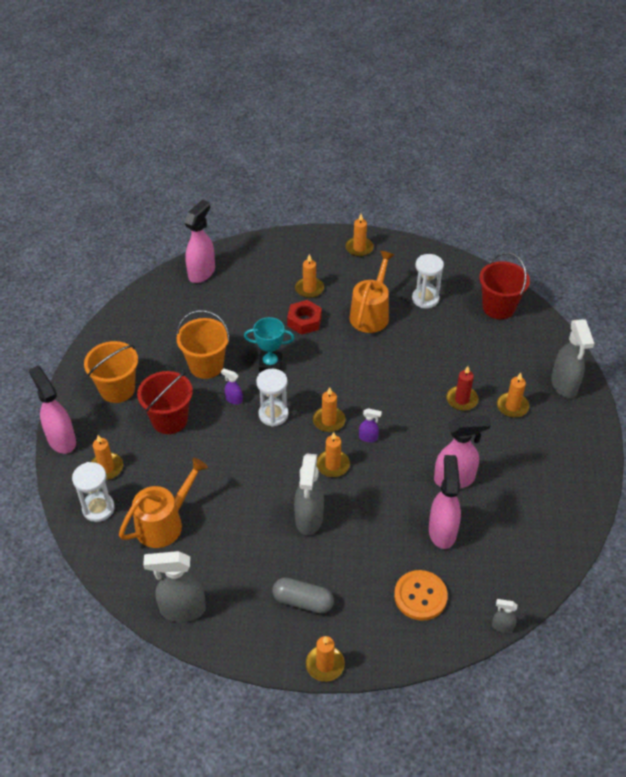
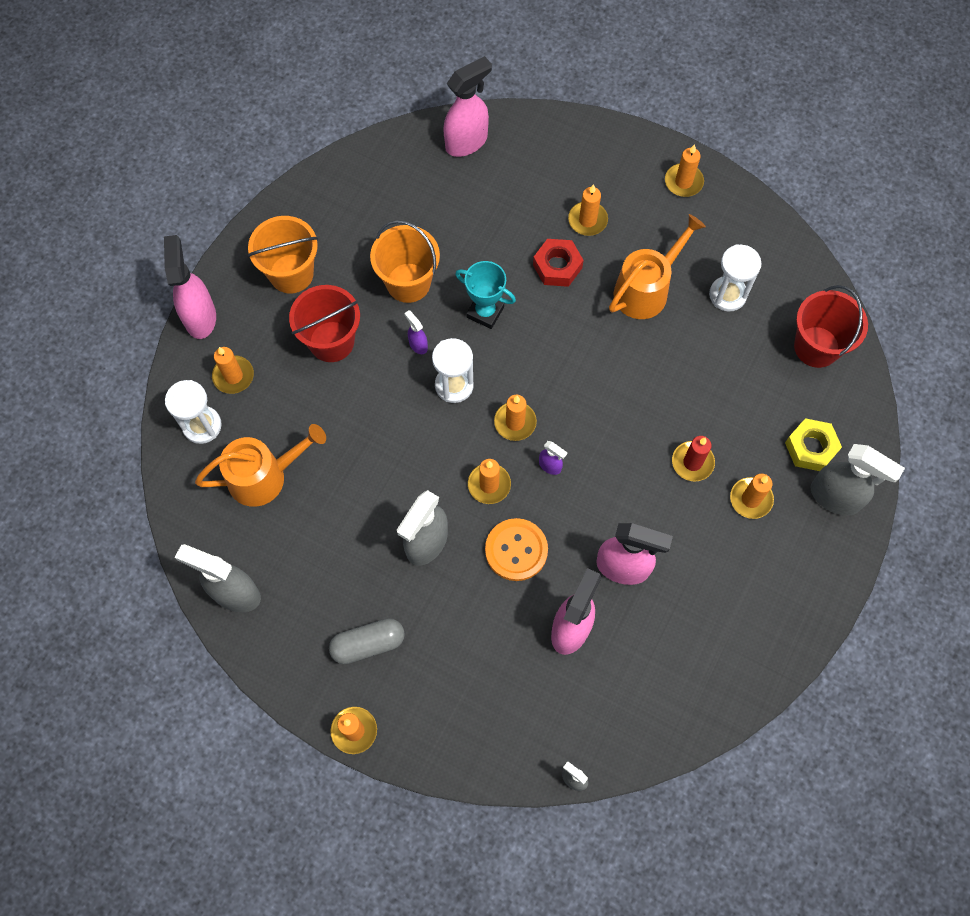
camera: 25 degrees right, 20 degrees up
grey capsule [272,577,334,614] -> grey capsule turned 60 degrees counterclockwise [329,618,405,664]
orange button [394,570,448,621] -> orange button moved to [485,518,548,581]
grey spray bottle [551,319,594,398] -> grey spray bottle turned 75 degrees counterclockwise [811,444,905,516]
none -> yellow nut [785,418,842,471]

